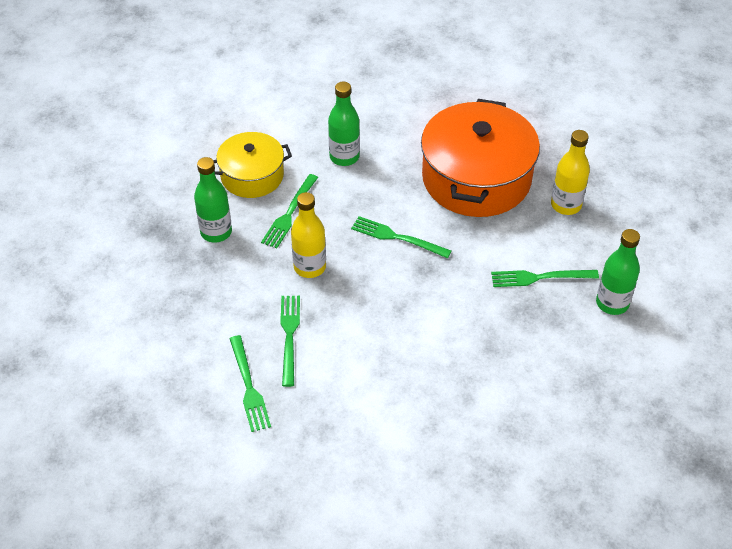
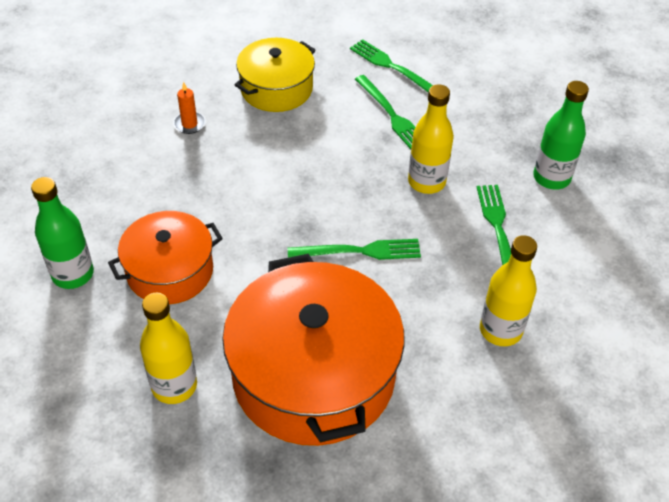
camera: 150 degrees right, 0 degrees up
yellow pot [213,132,292,198] -> yellow pot moved to [234,38,315,112]
green bottle [328,82,360,166] -> yellow bottle [480,235,537,346]
green fork [491,270,599,287] -> orange pot [108,211,223,305]
none -> orange candle [173,82,206,134]

